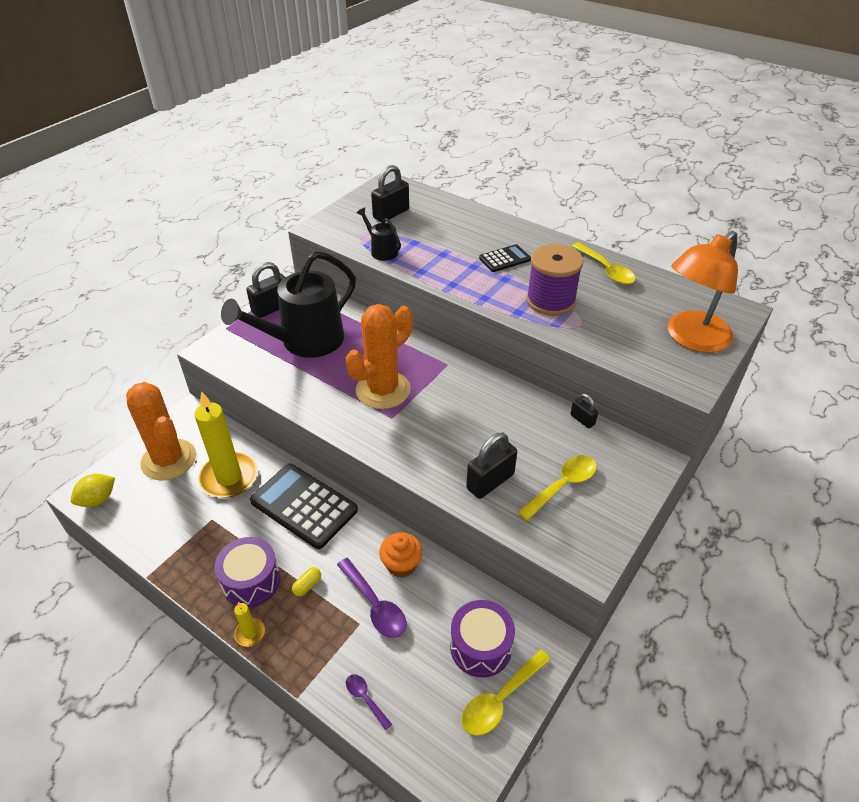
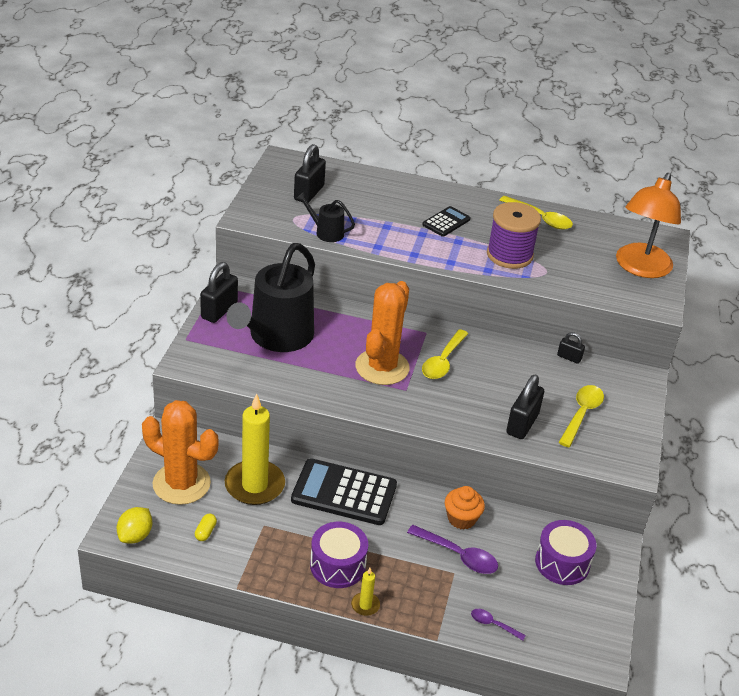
camera: 25 degrees left, 5 degrees down
yellow capsule [292,567,321,596] -> yellow capsule moved to [195,514,217,541]
yellow spoon [461,649,551,736] -> yellow spoon moved to [422,329,468,379]

